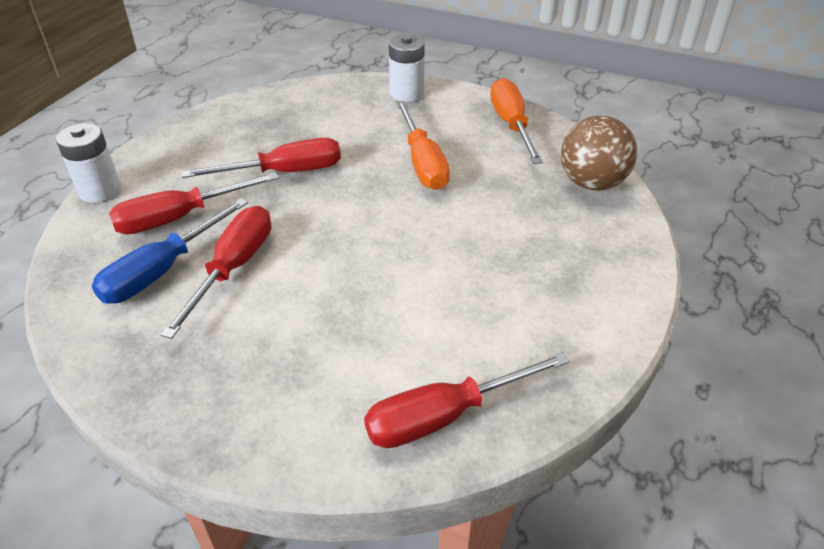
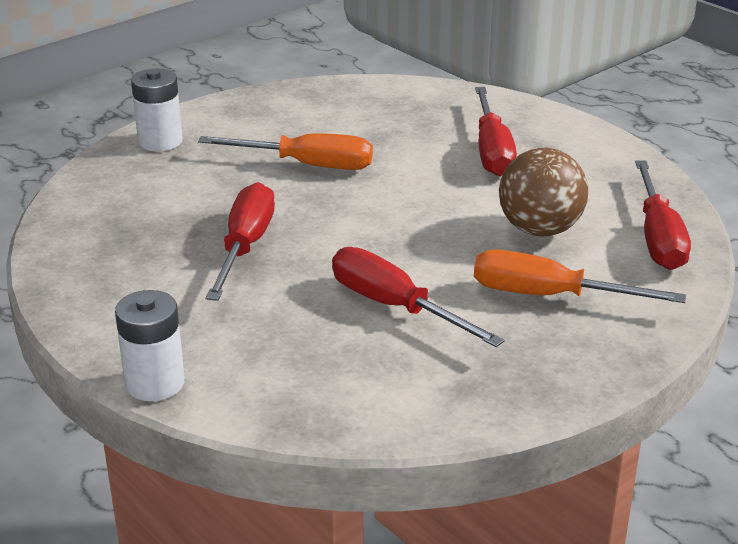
camera: 65 degrees left, 10 degrees down
blue screwdriver [92,198,248,304] -> none
red screwdriver [109,172,279,234] -> red screwdriver moved to [475,87,517,176]
orange screwdriver [490,78,543,164] -> orange screwdriver moved to [474,250,686,303]
brown ball [561,116,637,191] -> brown ball moved to [499,148,588,237]

